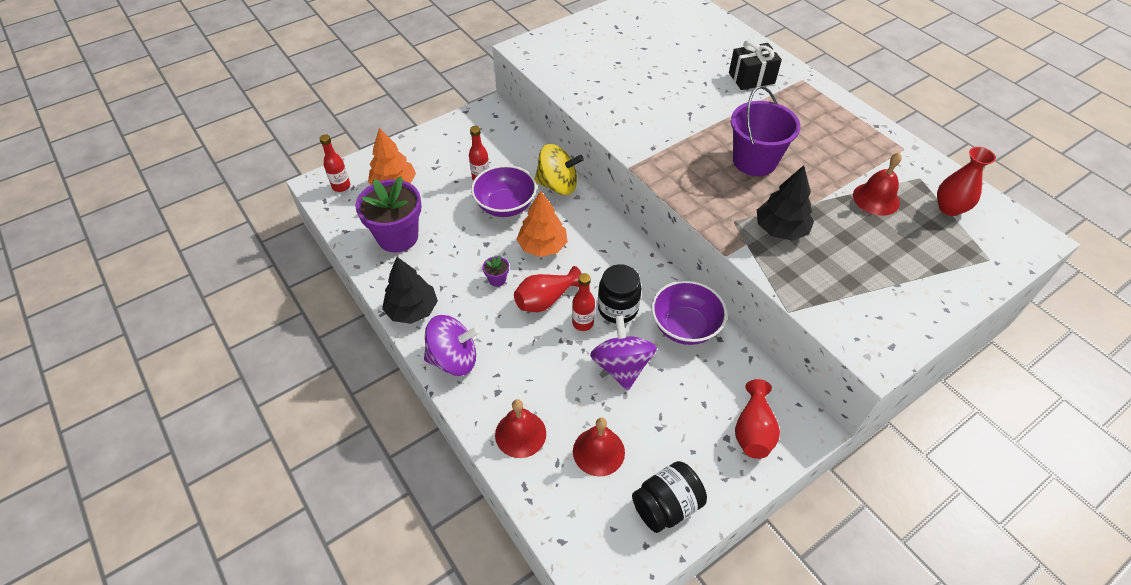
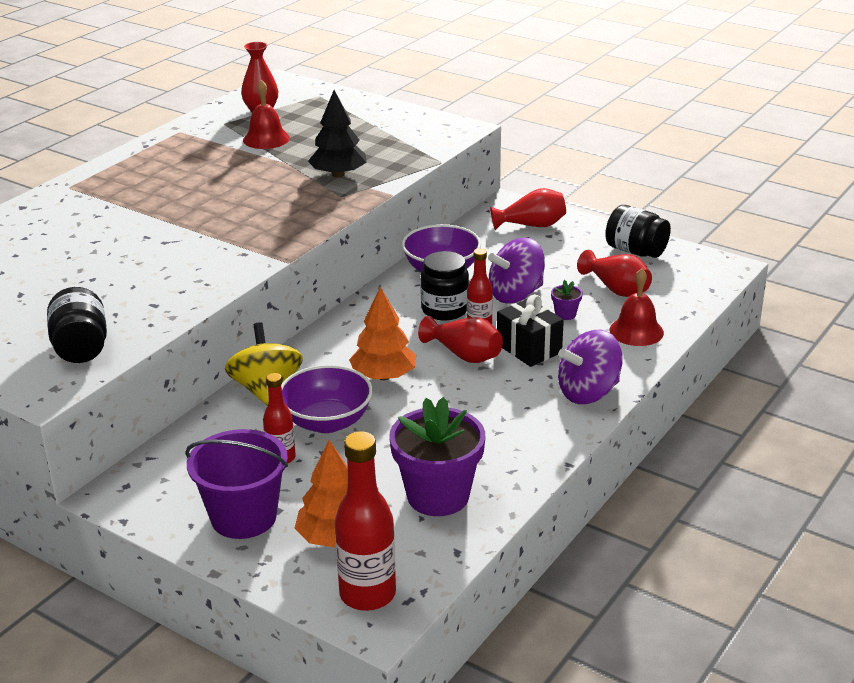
camera: 110 degrees left, 20 degrees down
red bottle [319,134,350,192] -> red bottle [335,431,396,611], size x1.72
black tree [382,257,438,324] -> none
purple spinning top [424,315,480,376] -> purple spinning top turned 90 degrees counterclockwise [558,330,623,404]
purple flower pot [483,256,509,287] -> purple flower pot moved to [551,280,583,320]
red bell [573,417,625,477] -> red vase [577,250,652,297]
black gift [729,40,782,90] -> black gift moved to [497,294,564,367]
purple bucket [731,86,801,176] -> purple bucket moved to [185,429,288,539]
none -> black jar [47,287,107,363]

